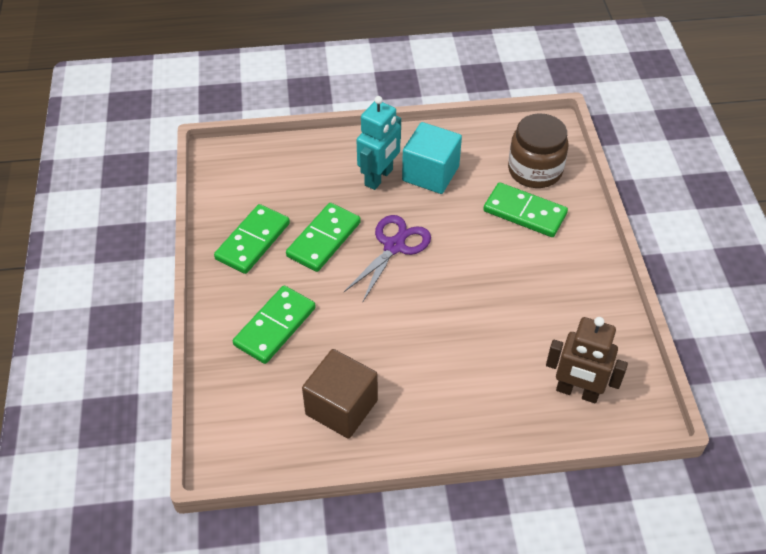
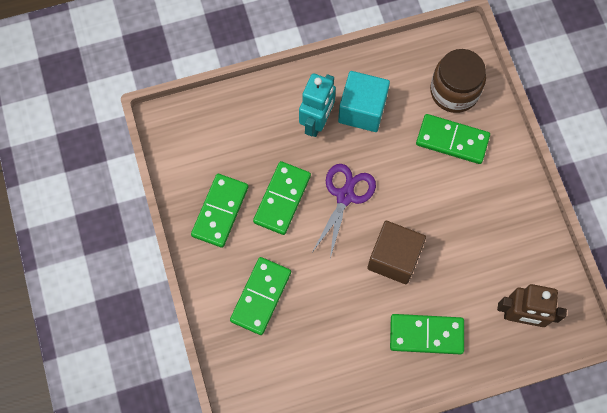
camera: 10 degrees left, 20 degrees up
brown cube [302,349,378,439] -> brown cube moved to [367,221,426,284]
none -> green domino [390,314,464,355]

